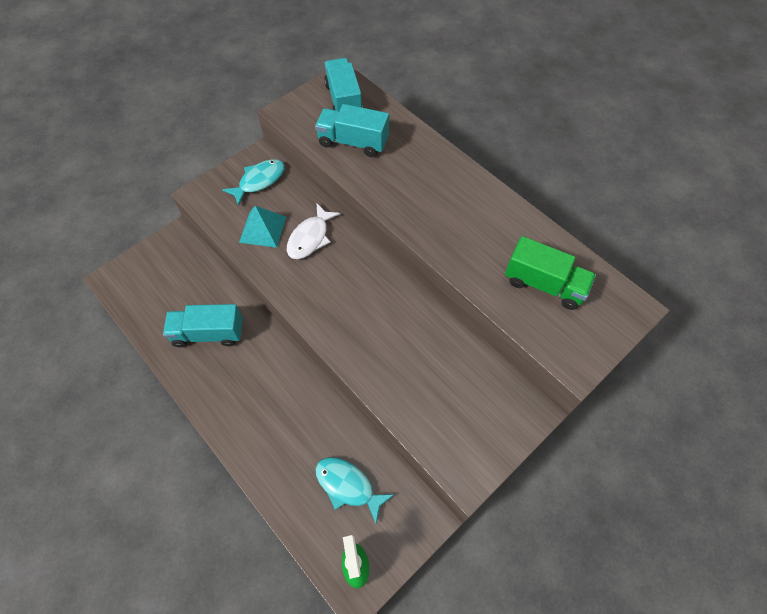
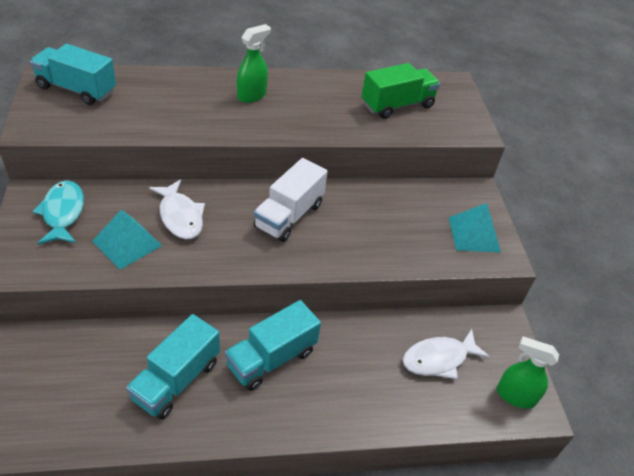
camera: 60 degrees left, 15 degrees down
turquoise truck [315,104,389,157] -> turquoise truck moved to [225,300,321,391]
turquoise fish [315,457,393,524] -> white fish [403,329,490,379]
none -> green spray bottle [237,24,271,103]
none -> white truck [254,158,328,242]
none -> turquoise pyramid [449,203,501,252]

